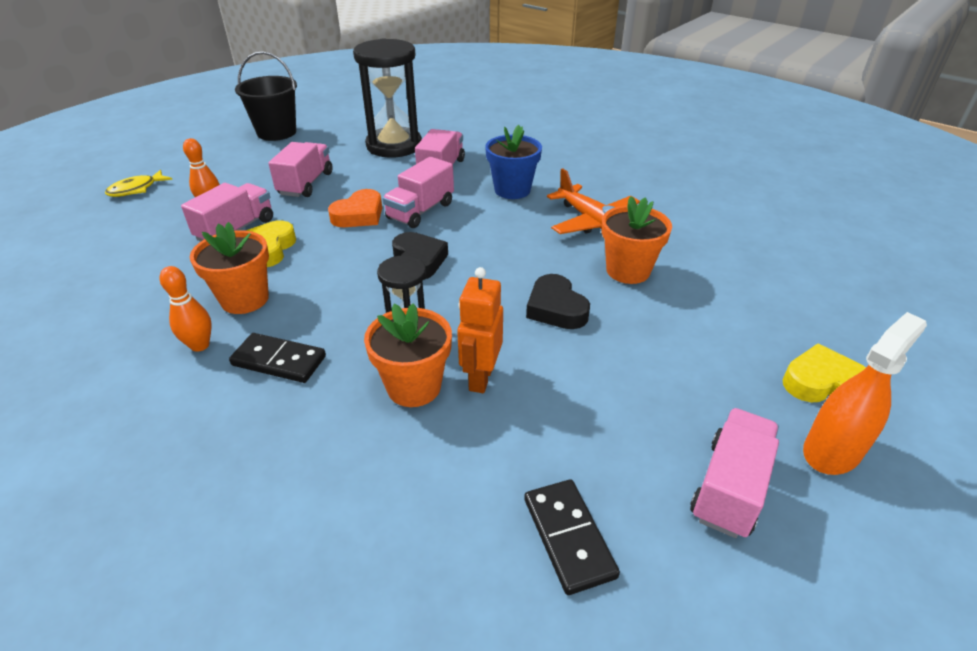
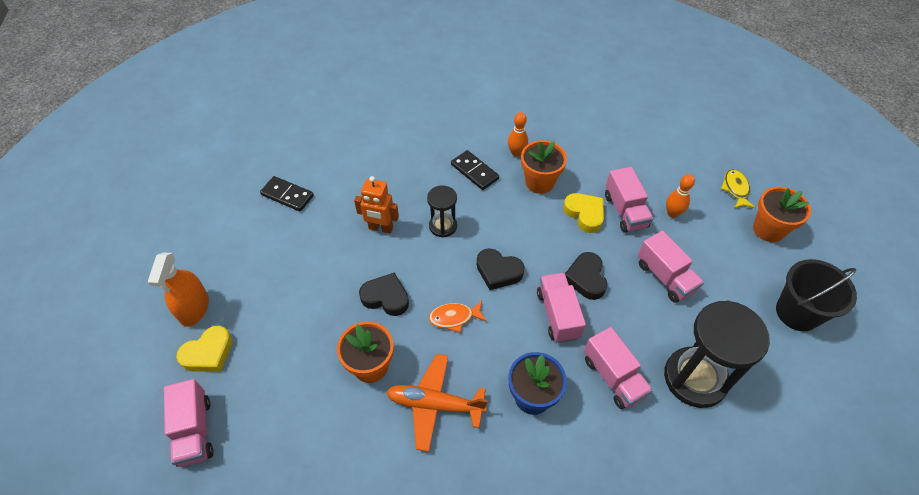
camera: 135 degrees right, 15 degrees up
black domino [229,333,326,383] -> black domino turned 75 degrees clockwise [451,150,499,190]
orange heart [328,189,382,227] -> black heart [565,252,607,300]
orange flower pot [364,303,452,407] -> orange flower pot moved to [753,187,811,242]
orange robot [457,267,503,393] -> orange robot turned 135 degrees clockwise [354,176,399,234]
pink truck [690,408,779,538] -> pink truck moved to [164,379,213,467]
none -> orange fish [429,300,487,333]

